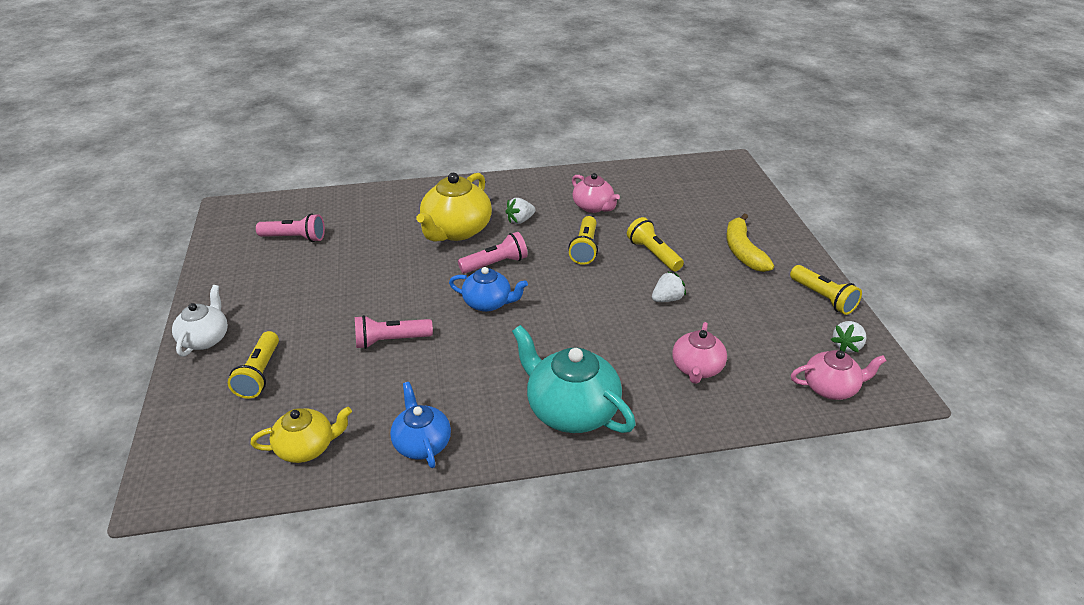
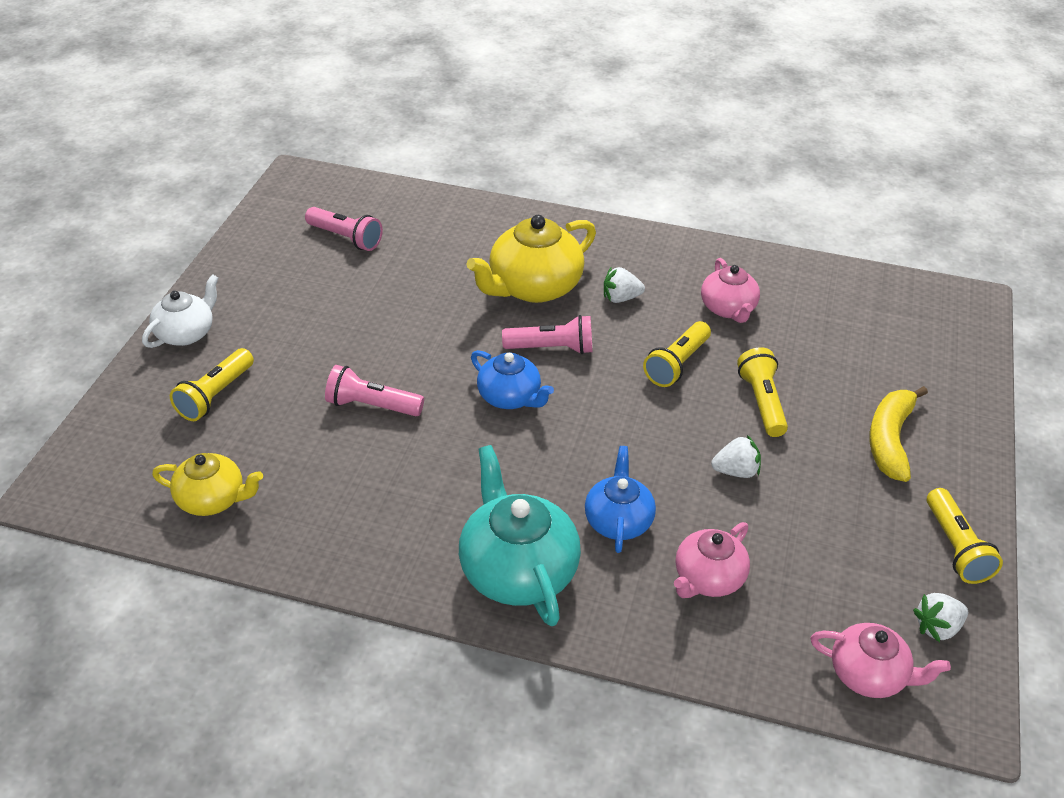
camera: 25 degrees right, 5 degrees up
blue teapot [390,382,451,468] -> blue teapot moved to [585,446,656,553]

